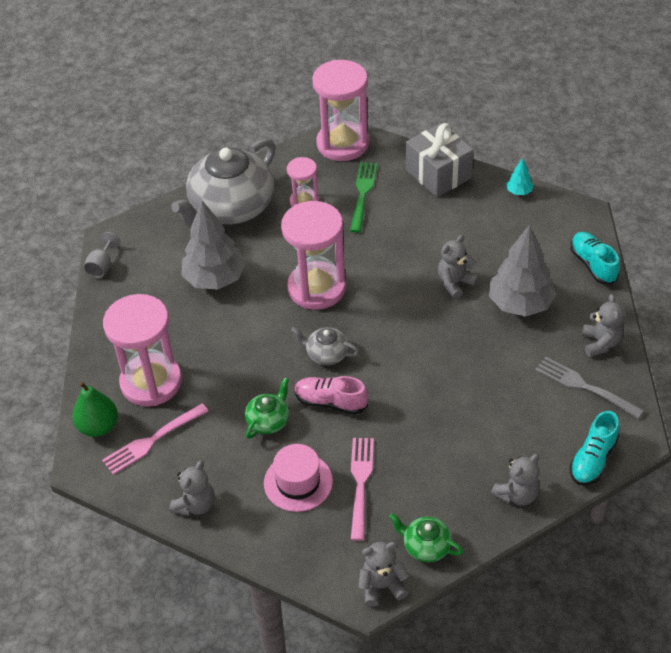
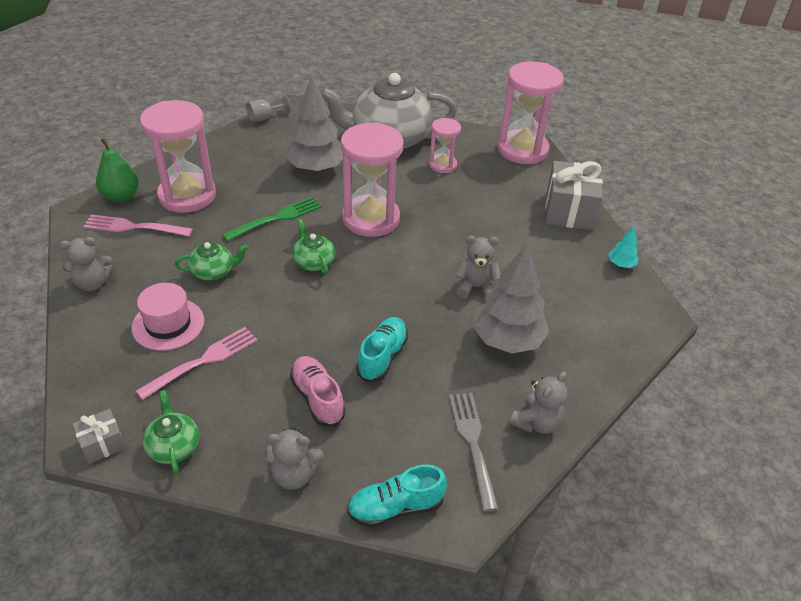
camera: 40 degrees right, 5 degrees down
grey teapot [291,327,359,365] -> green teapot [292,219,336,275]
pink shoe [295,376,368,415] -> pink shoe moved to [290,356,345,426]
green fork [350,162,377,233] -> green fork moved to [222,197,322,241]
grey teddy bear [358,542,409,607] -> grey gift [73,409,126,464]
turquoise shoe [570,232,620,284] -> turquoise shoe moved to [356,317,408,382]

